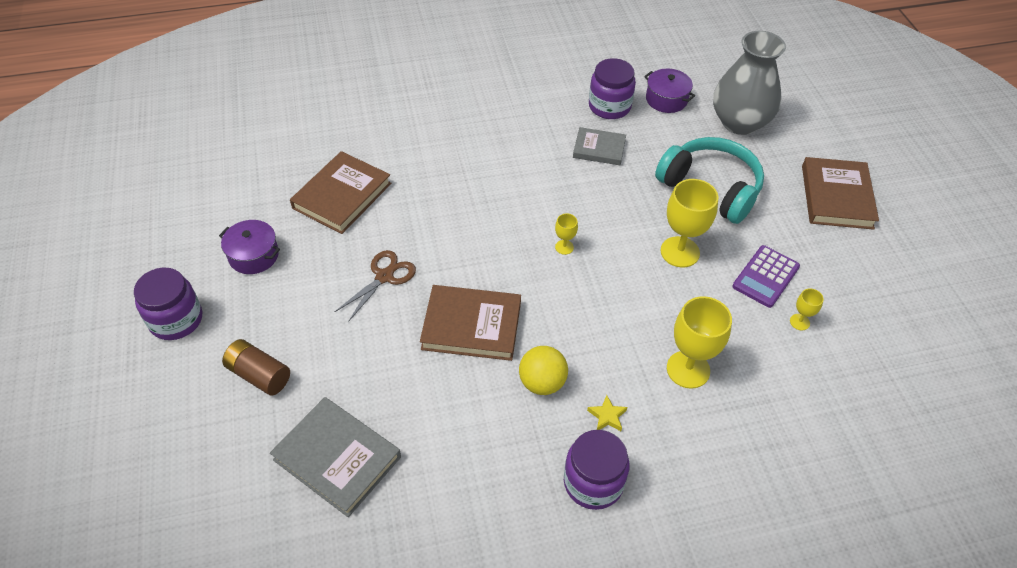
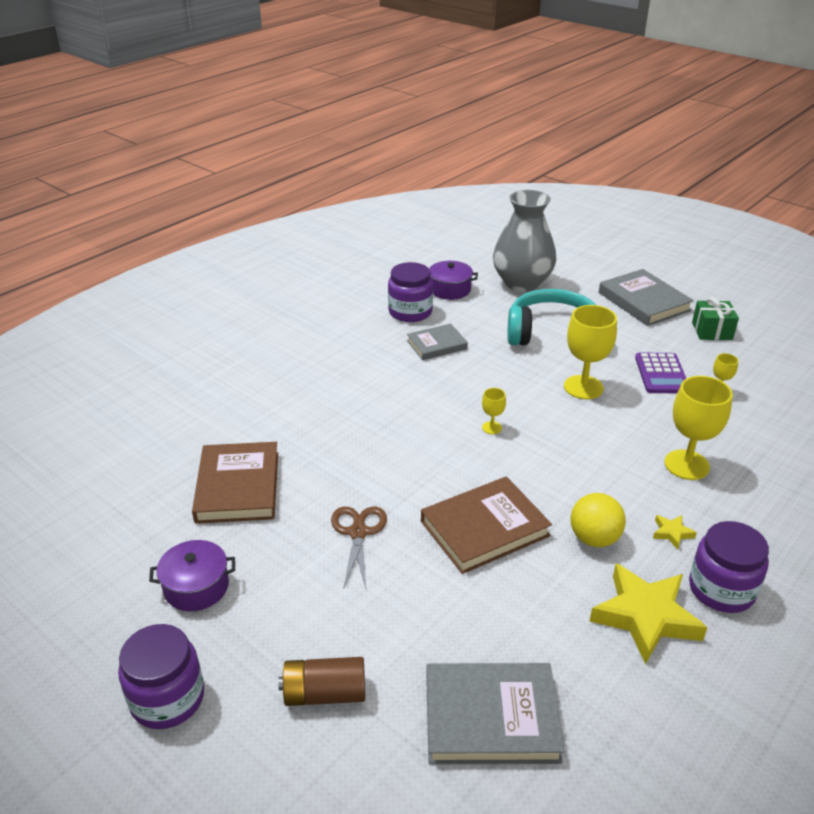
camera: 35 degrees left, 15 degrees down
brown book [802,157,879,230] -> grey book [599,269,694,326]
none -> yellow star [590,563,708,664]
none -> green gift [692,297,739,340]

